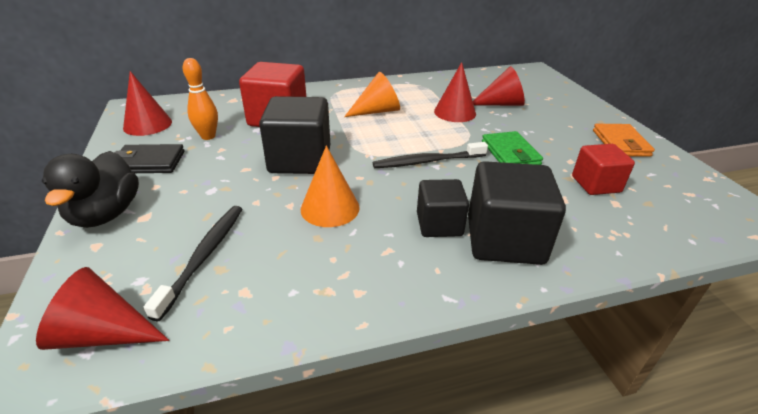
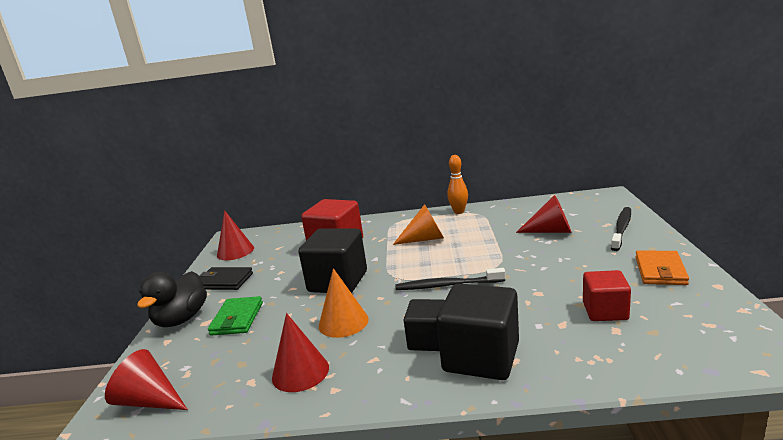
camera: 20 degrees right, 15 degrees down
black toothbrush [144,206,242,321] -> black toothbrush moved to [611,207,631,251]
orange bowling pin [183,58,218,140] -> orange bowling pin moved to [447,155,468,214]
red cone [434,62,476,122] -> red cone moved to [272,313,329,392]
green wallet [482,131,543,165] -> green wallet moved to [208,296,263,336]

